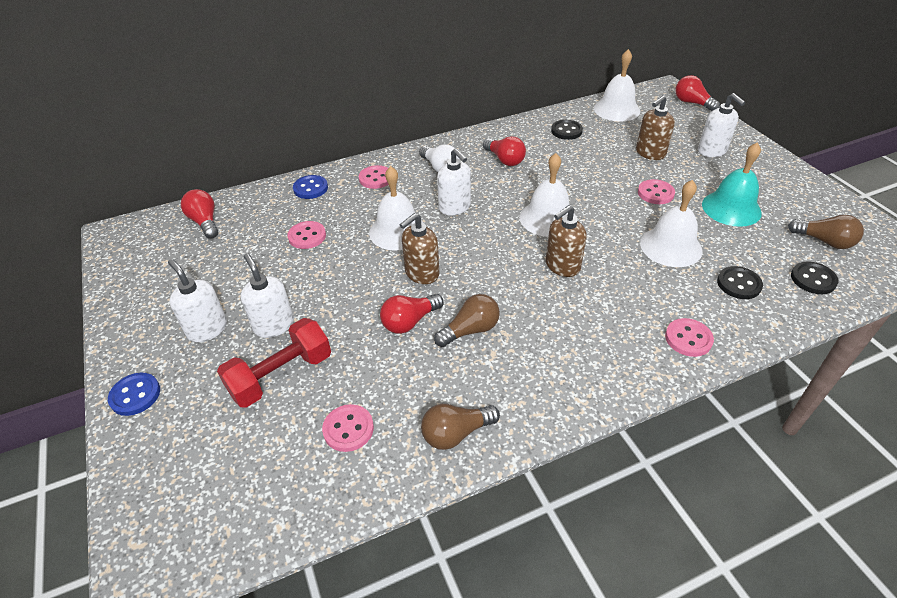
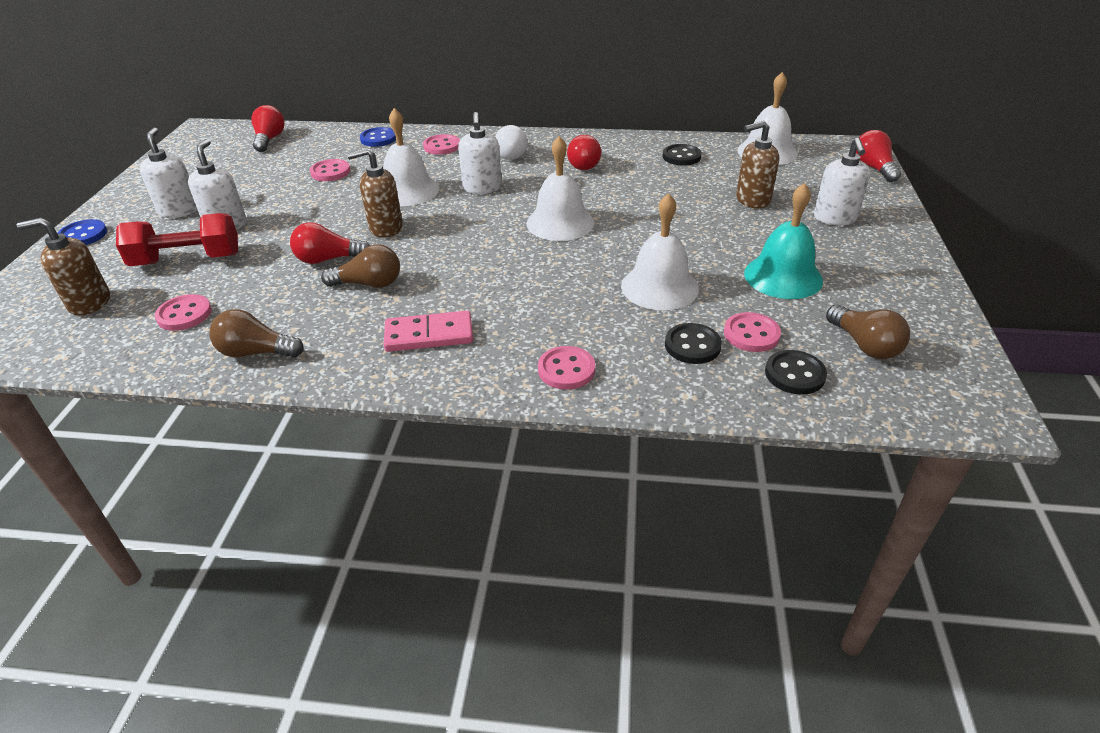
camera: 30 degrees right, 5 degrees down
brown soap dispenser [546,205,587,277] -> brown soap dispenser moved to [17,218,110,316]
pink button [638,179,675,204] -> pink button moved to [724,312,781,352]
none -> pink domino [384,311,473,352]

